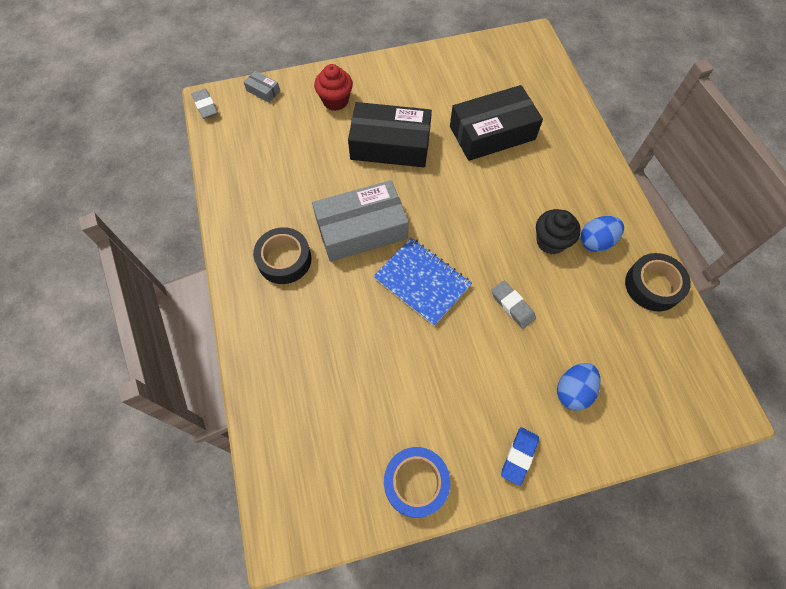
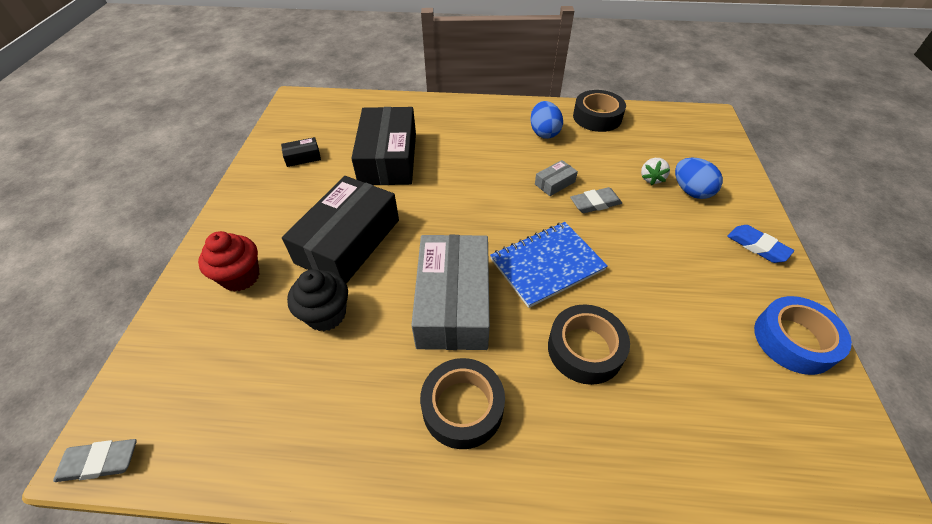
camera: 70 degrees left, 15 degrees down
grey box [244,71,280,103] -> grey box moved to [535,160,578,196]
black cupcake [536,209,581,254] -> black cupcake moved to [287,269,348,331]
none -> black box [281,137,321,167]
none -> black tape [548,304,630,385]
none -> white strawberry [641,158,670,185]

